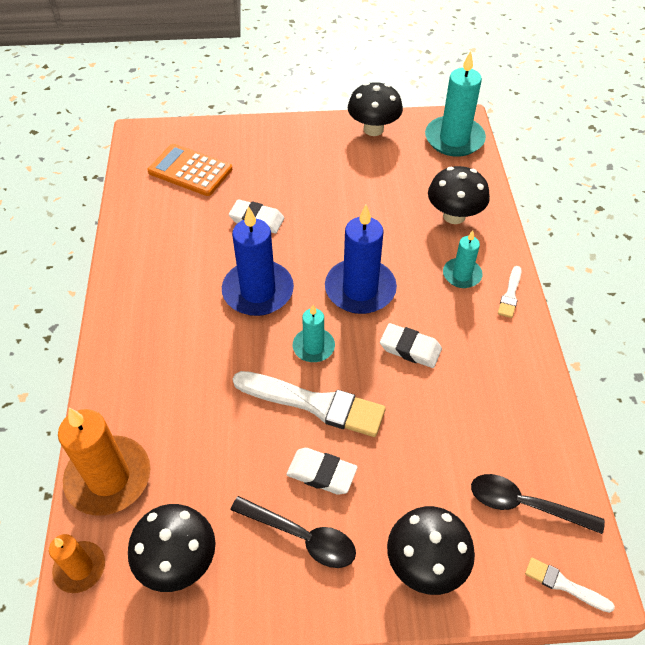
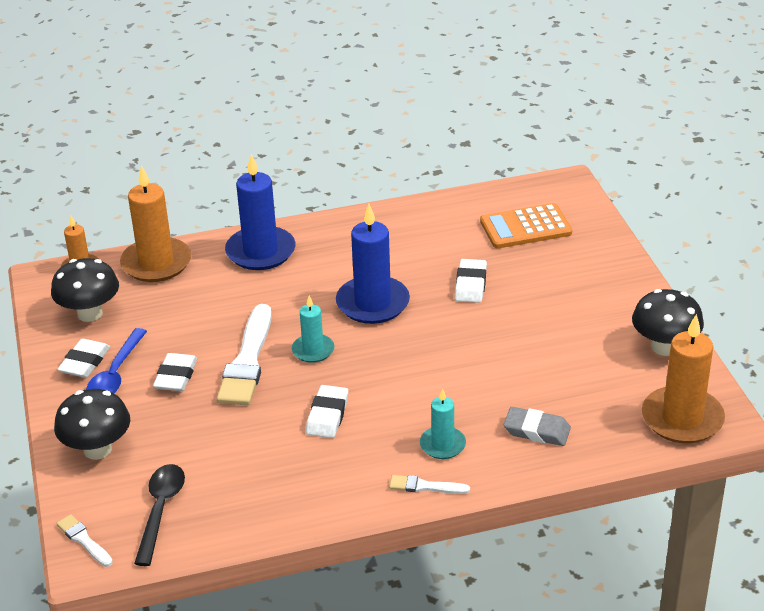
camera: 80 degrees right, 15 degrees down
orange calculator [148,144,232,196] -> orange calculator turned 120 degrees counterclockwise [480,203,572,249]
black spoon [230,496,356,568] -> blue spoon [86,328,147,393]
blue candle [325,205,397,314] -> blue candle moved to [225,154,295,270]
turquoise candle [425,51,486,157] -> orange candle [642,314,725,443]
black mushroom [428,166,490,224] -> grey eraser [504,407,571,446]
white brush [525,558,615,613] -> white brush turned 60 degrees counterclockwise [56,514,113,567]
none -> white eraser [57,339,110,378]

